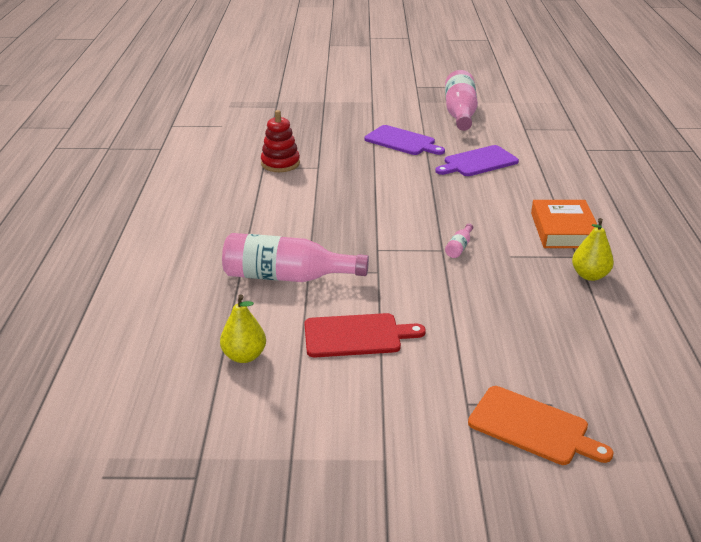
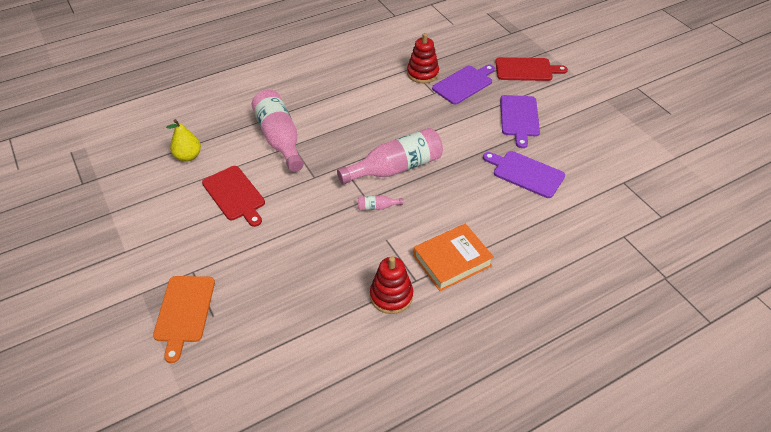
camera: 60 degrees right, 15 degrees up
pink bottle [445,70,478,131] -> pink bottle moved to [337,128,443,184]
yellow pear [572,218,614,281] -> red stacking toy [370,256,413,314]
none -> purple cutting board [432,65,495,104]
none -> red cutting board [496,57,568,81]

